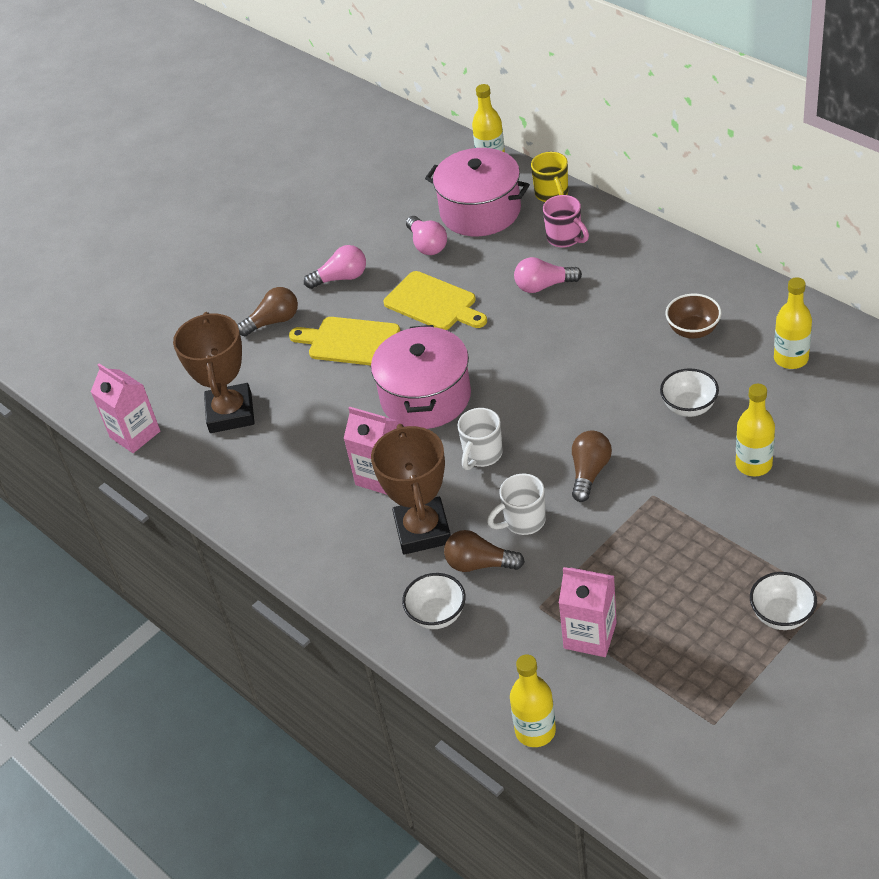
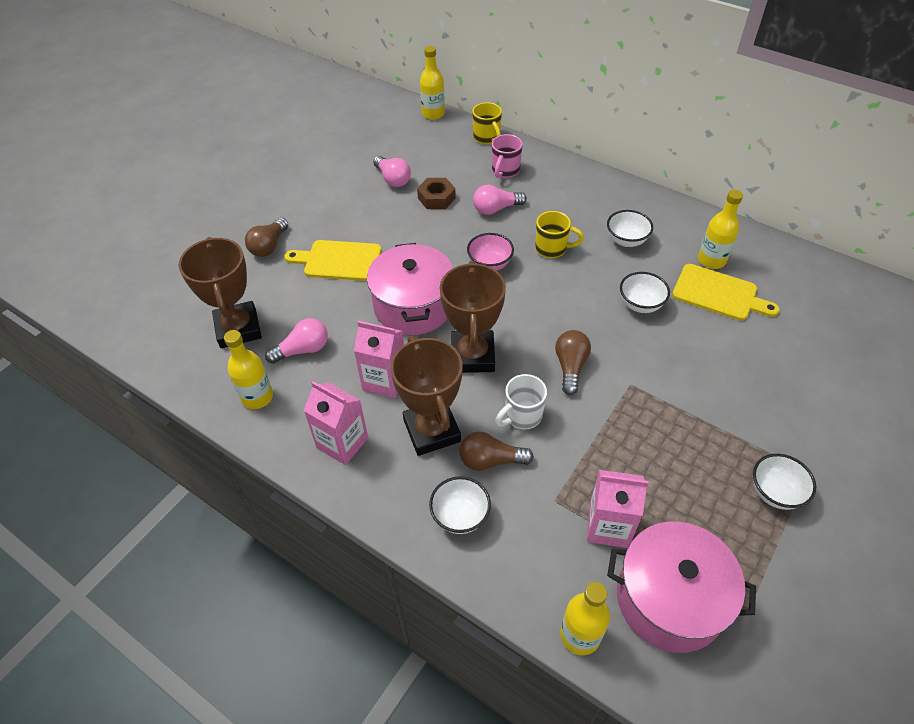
camera: 15 degrees left, 5 degrees up
pink carton [91,363,160,453] -> pink carton moved to [303,381,368,465]
brown light bulb [237,287,298,336] -> brown light bulb turned 150 degrees clockwise [245,218,288,257]
pink light bulb [304,245,366,289] -> pink light bulb moved to [265,318,328,364]
yellow cutting board [383,271,487,330] -> yellow cutting board moved to [672,264,780,321]
pink pot [425,148,530,236] -> pink pot moved to [607,521,756,653]
white mug [457,408,503,470] -> brown trophy [440,261,506,373]
pink mug [543,195,589,248] -> pink mug turned 75 degrees clockwise [492,134,523,178]
brown bowl [665,294,722,339] -> white bowl [607,210,653,247]
yellow bottle [736,384,775,476] -> yellow bottle moved to [224,330,273,409]
none -> brown nut [417,178,456,209]
none -> pink bowl [467,233,514,270]
none -> yellow mug [535,211,584,258]

